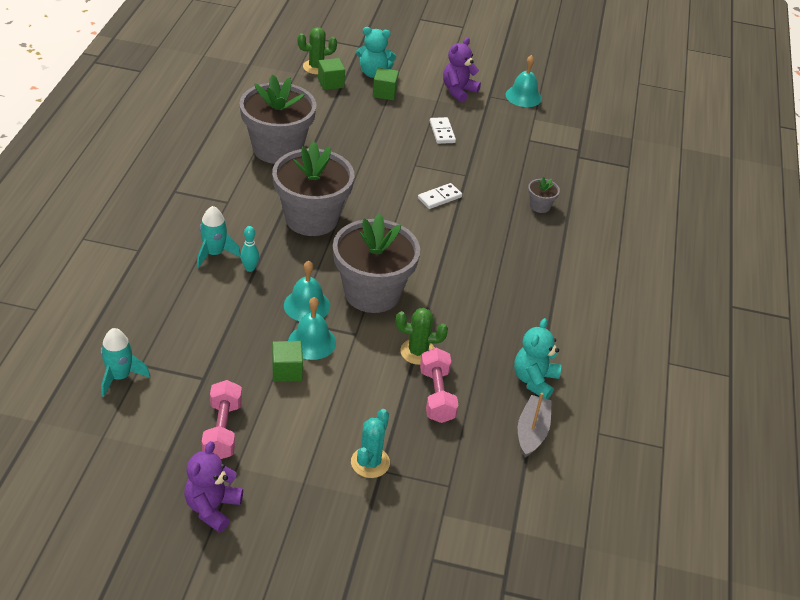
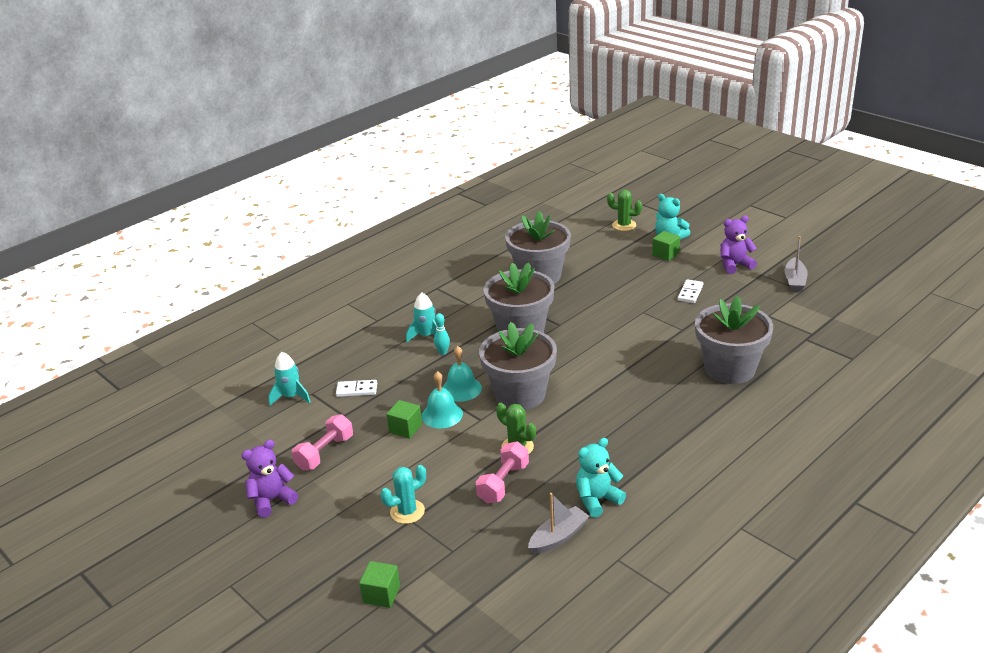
camera: 40 degrees right, 10 degrees down
green cube [318,58,345,90] -> green cube moved to [359,561,400,608]
white domino [418,183,462,209] -> white domino moved to [336,380,377,397]
turquoise bell [505,55,542,107] -> grey boat [784,236,808,291]
grey flower pot [528,177,560,213] -> grey flower pot [695,296,773,384], size x2.43

